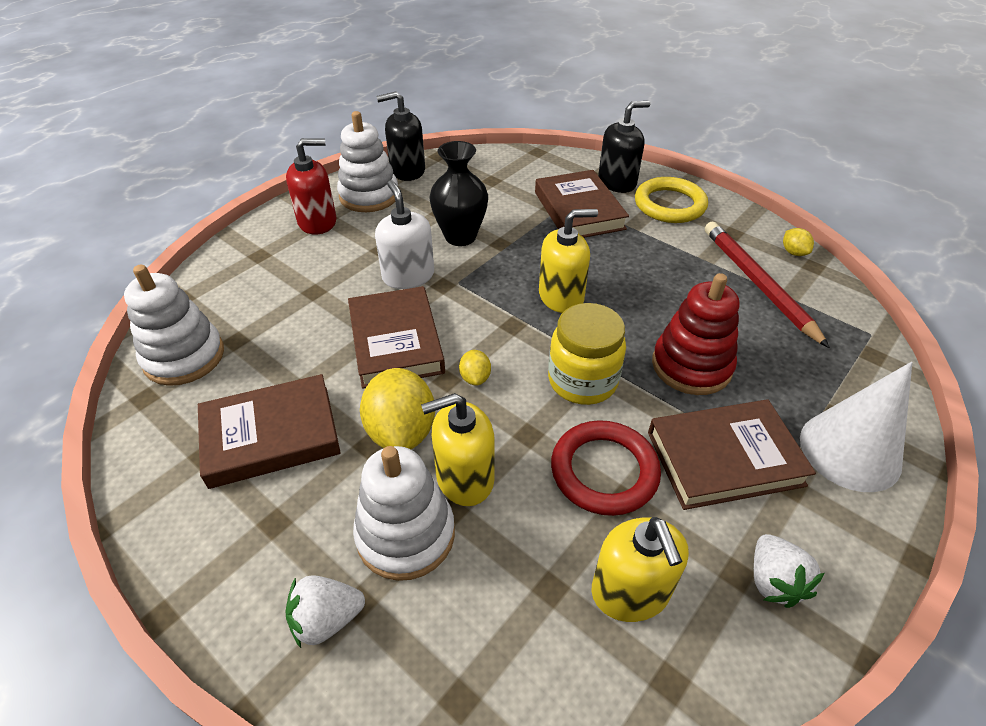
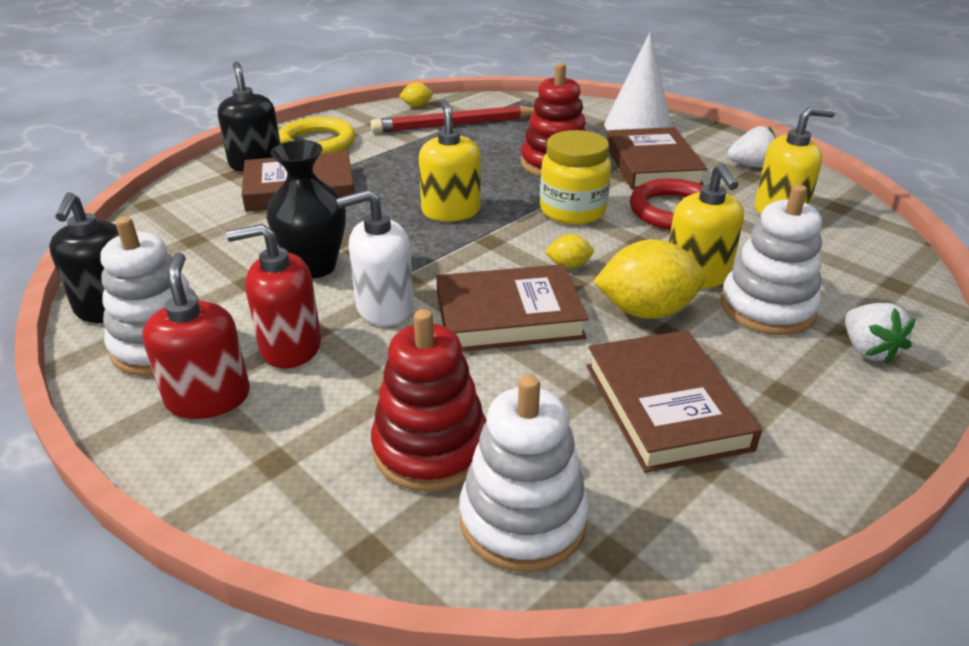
camera: 85 degrees left, 10 degrees down
none -> red soap dispenser [226,224,321,368]
none -> red stacking toy [371,309,487,492]

